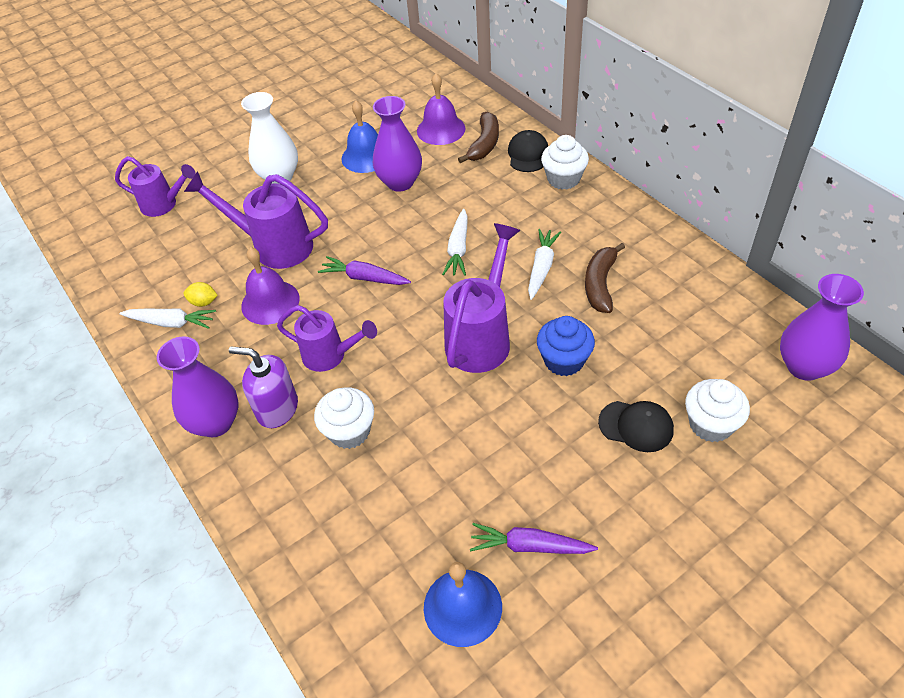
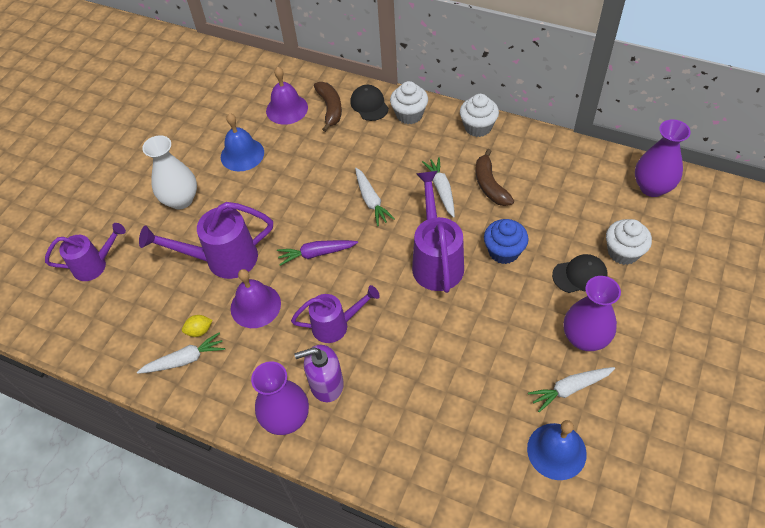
camera: 30 degrees left, 5 degrees up
white cupcake [314,387,374,449] -> white cupcake moved to [460,94,499,137]
purple vase [373,96,422,191] -> purple vase moved to [564,276,621,351]
purple carrot [470,523,598,554] -> white carrot [528,367,615,412]

